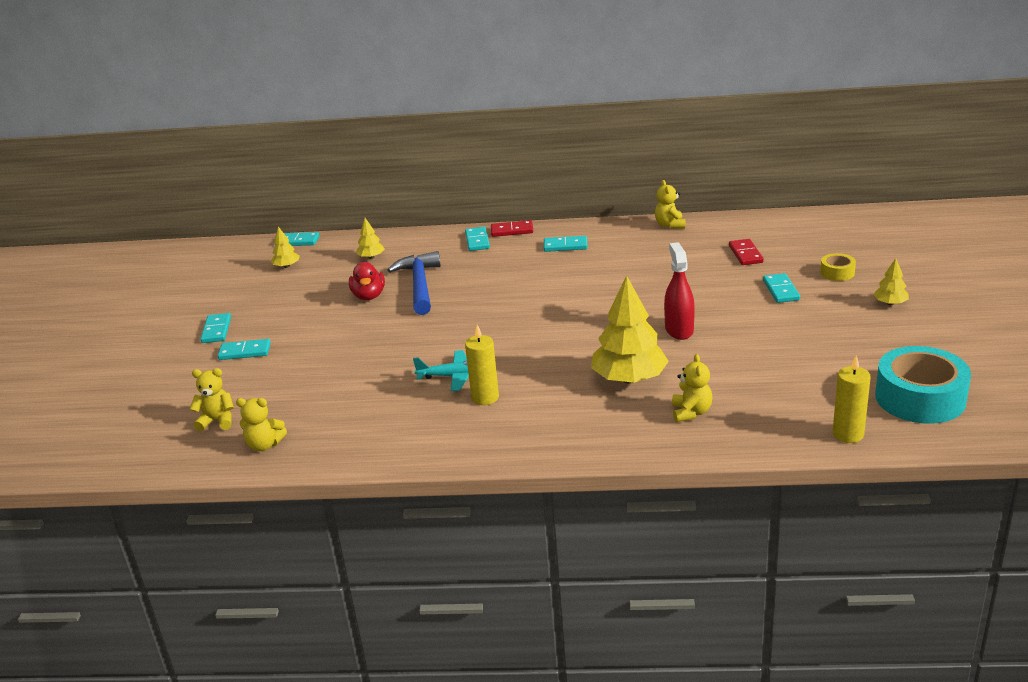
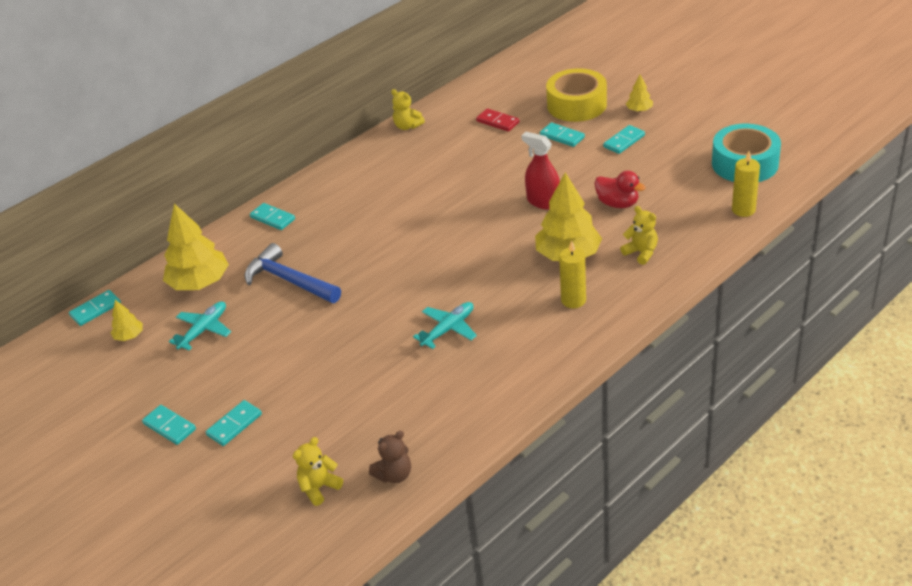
camera: 45 degrees left, 10 degrees up
yellow teddy bear [236,398,287,451] -> brown teddy bear [369,431,411,483]
red duck [349,262,385,300] -> red duck moved to [594,171,646,208]
yellow tree [356,218,385,259] -> yellow tree [163,203,229,290], size x2.11
yellow candle [465,325,499,405] -> yellow candle moved to [559,240,586,308]
red domino [491,220,533,237] -> none
turquoise domino [544,236,588,252] -> turquoise domino moved to [603,125,645,154]
yellow tape [820,253,856,281] -> yellow tape [546,68,607,122], size x2.13
none -> turquoise plane [169,301,231,350]

